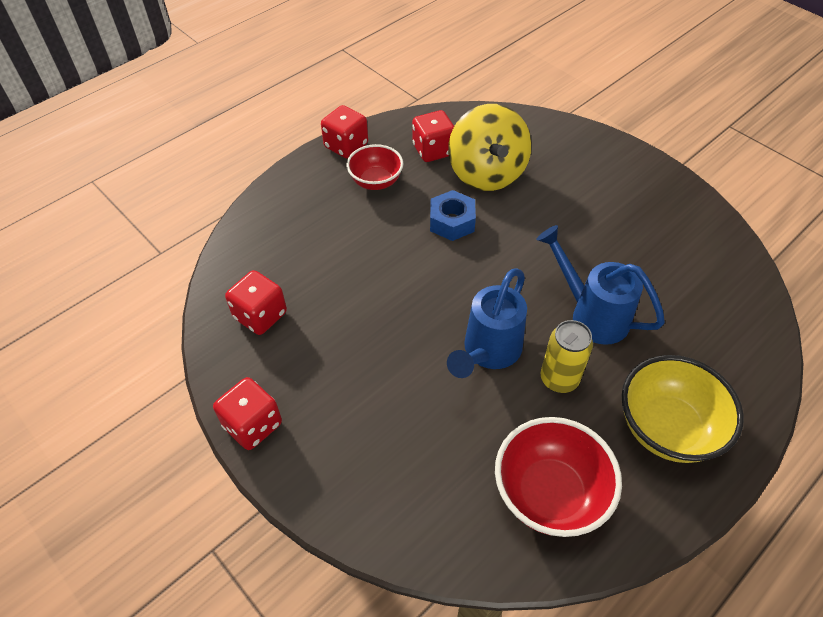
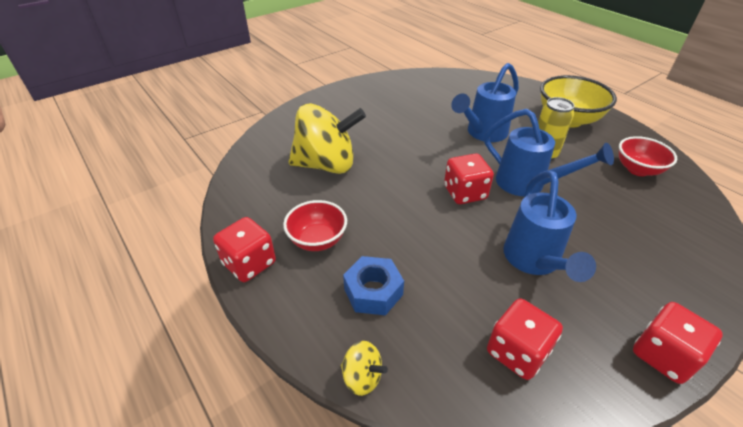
camera: 85 degrees left, 10 degrees down
red dice [412,110,454,162] -> red dice moved to [444,153,494,204]
blue nut [430,190,476,241] -> blue nut moved to [343,256,404,315]
red bowl [495,417,622,537] -> red bowl [619,136,677,176], size x0.64
none -> yellow spinning top [341,341,388,396]
none -> blue watering can [503,170,596,282]

